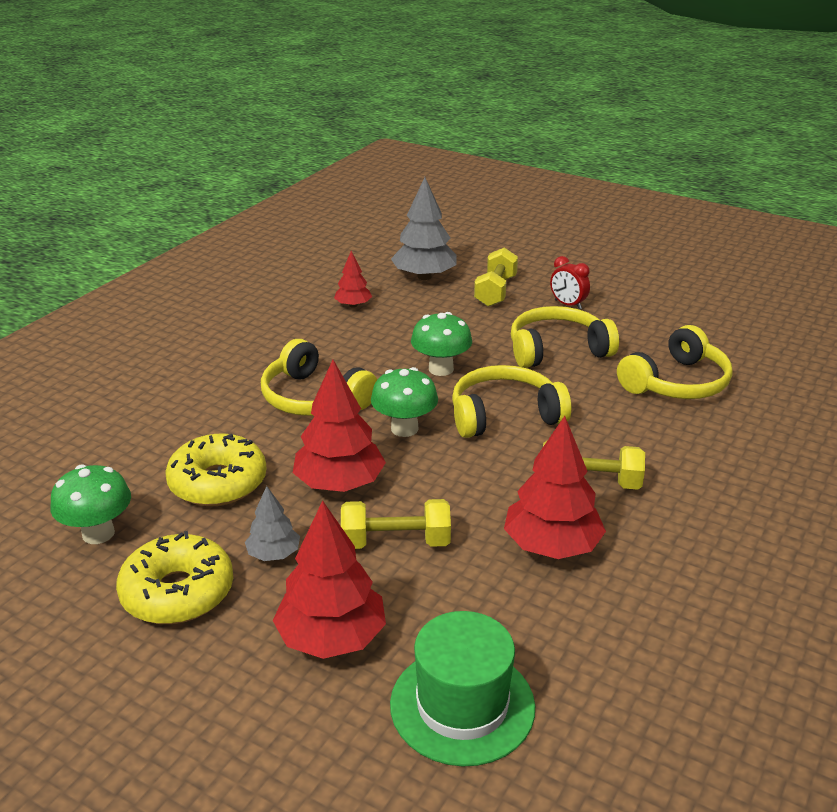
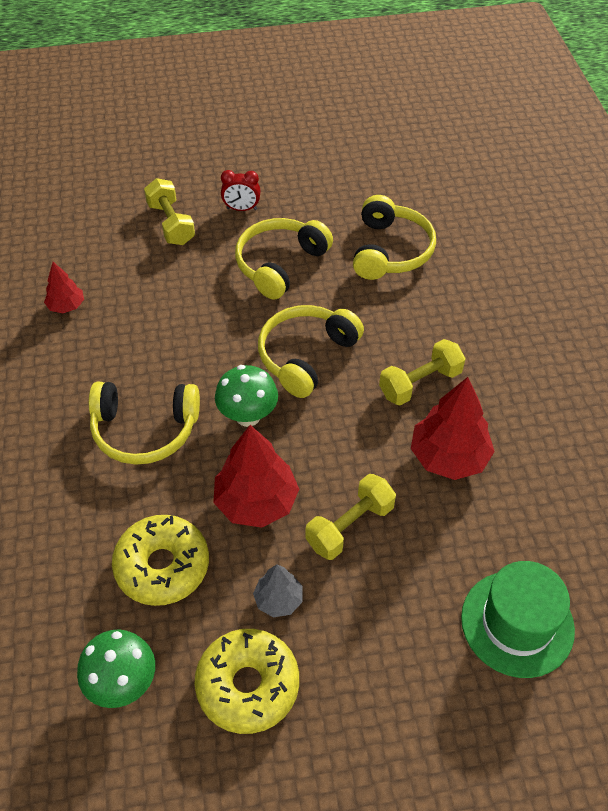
camera: 40 degrees left, 20 degrees up
red tree [273,500,386,659] -> none
grey tree [391,177,457,280] -> none
green mushroom [411,312,472,376] -> none

